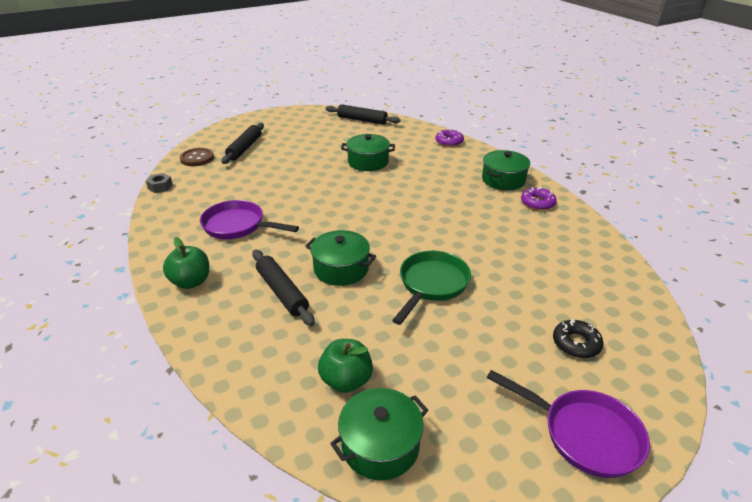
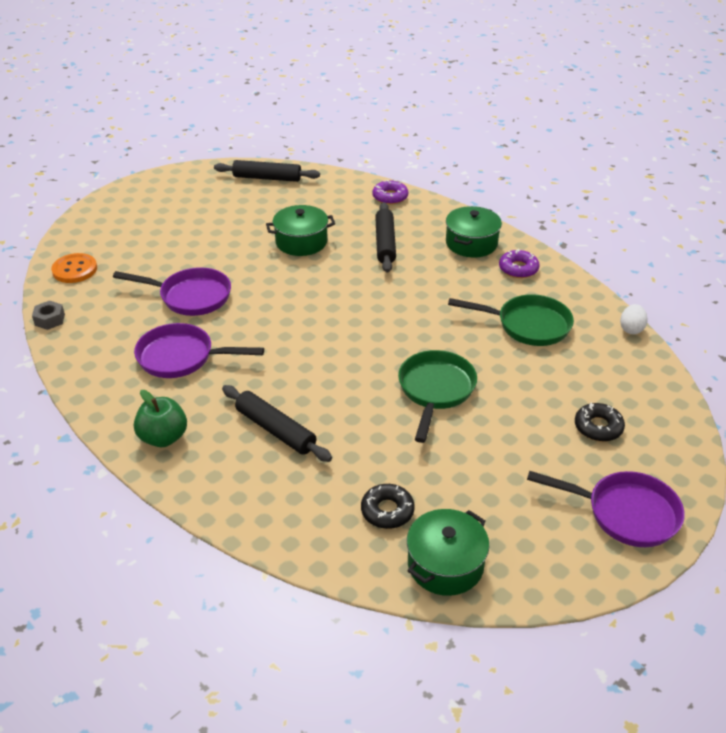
camera: 15 degrees left, 5 degrees up
brown button [180,148,214,166] -> orange button [51,253,97,283]
black rolling pin [222,123,264,164] -> black rolling pin moved to [375,202,396,273]
green pot [306,230,376,286] -> none
green apple [318,339,373,393] -> black donut [361,484,415,529]
none -> purple pan [113,267,231,316]
none -> green pan [448,294,574,346]
none -> white egg [620,304,648,334]

